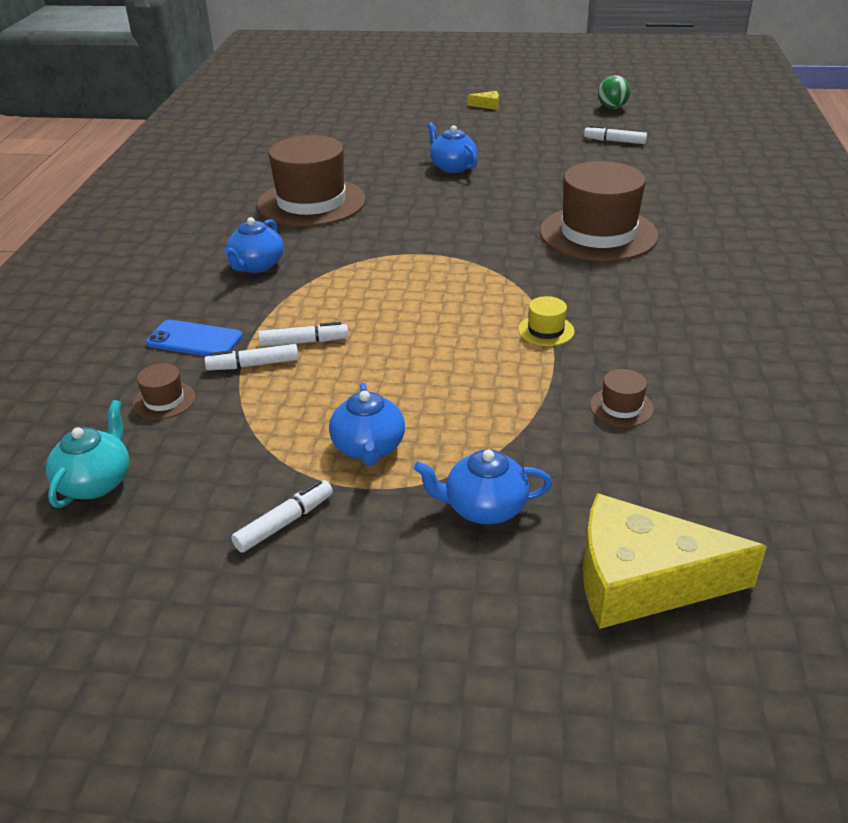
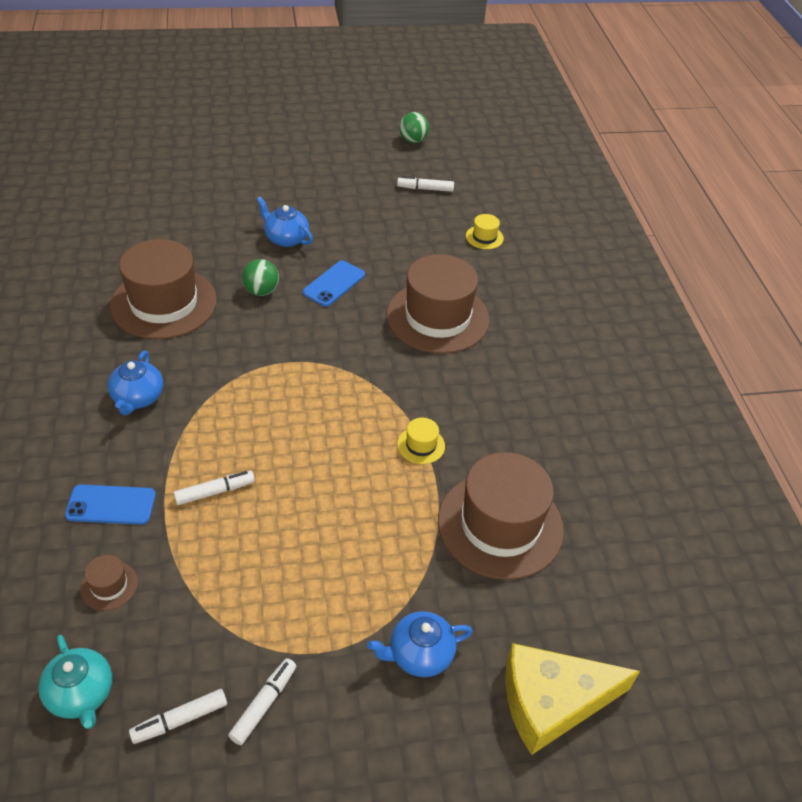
camera: 20 degrees left, 10 degrees up
turquoise teapot [46,400,129,508] -> turquoise teapot turned 150 degrees clockwise [38,635,112,729]
white marker [204,344,299,371] -> white marker moved to [129,689,227,744]
blue teapot [329,383,405,466] -> none
yellow cheese [468,91,499,110] -> none
brown hat [590,369,654,427] -> brown hat [438,452,564,580], size x2.46
none -> green ball [242,259,279,296]
none -> blue phone [303,260,365,307]
none -> yellow hat [466,214,504,249]

